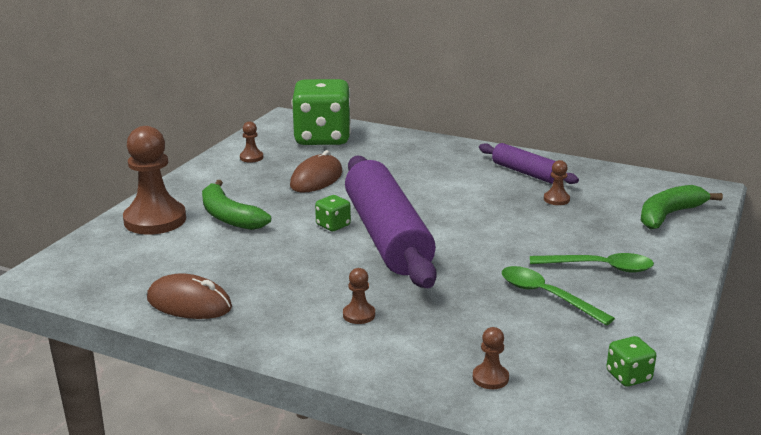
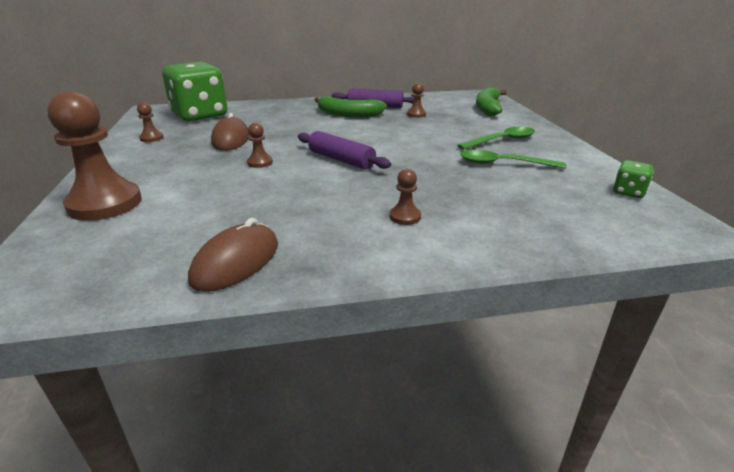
camera: 35 degrees left, 5 degrees up
brown mouse [147,273,232,319] -> brown mouse turned 45 degrees counterclockwise [188,218,278,292]
green banana [202,180,271,230] -> green banana moved to [315,96,387,117]
green dice [315,195,351,232] -> none
purple rolling pin [345,155,437,288] -> purple rolling pin [298,131,391,170], size x0.50
brown pawn [473,327,509,389] -> brown pawn moved to [247,123,273,168]

